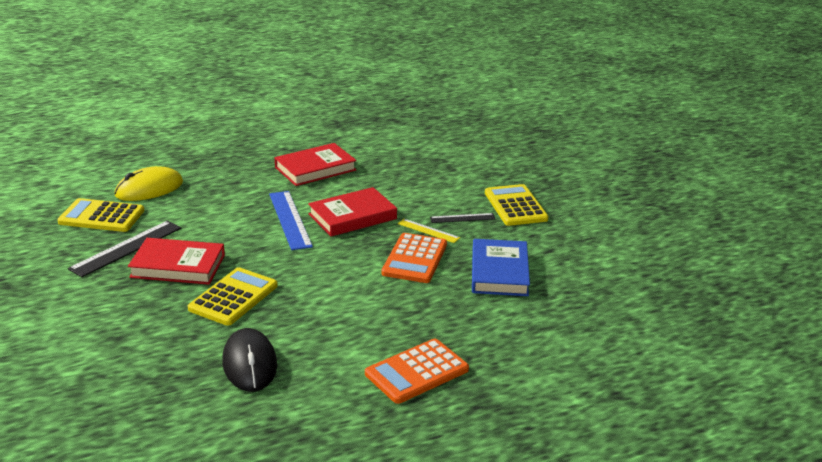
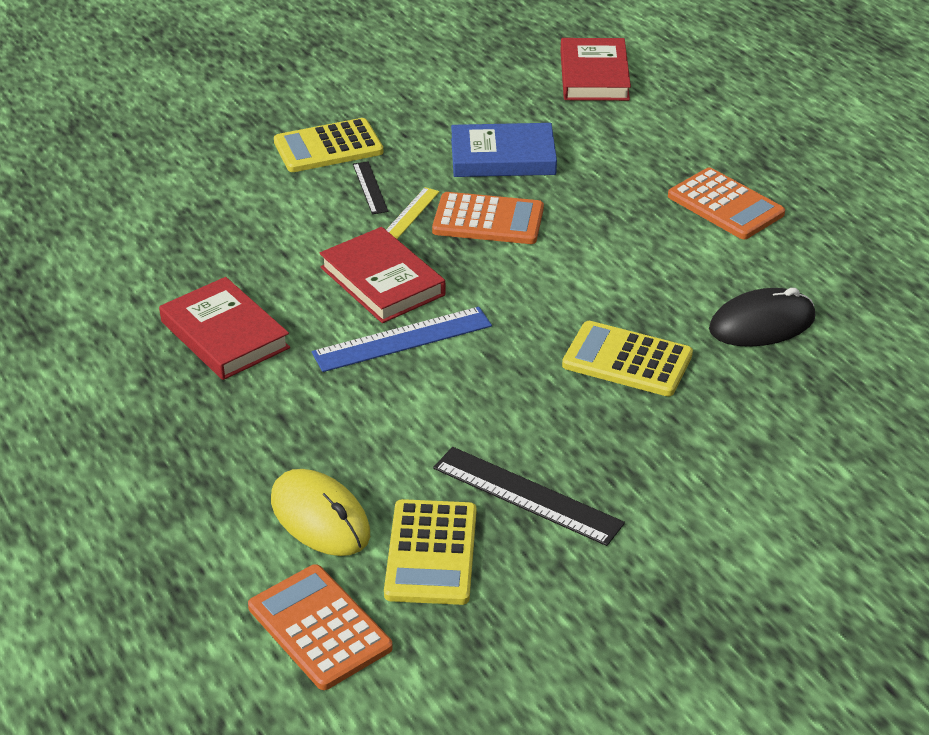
camera: 95 degrees left, 10 degrees up
red book [128,238,225,285] -> red book moved to [560,38,631,101]
none -> orange calculator [248,564,393,690]

